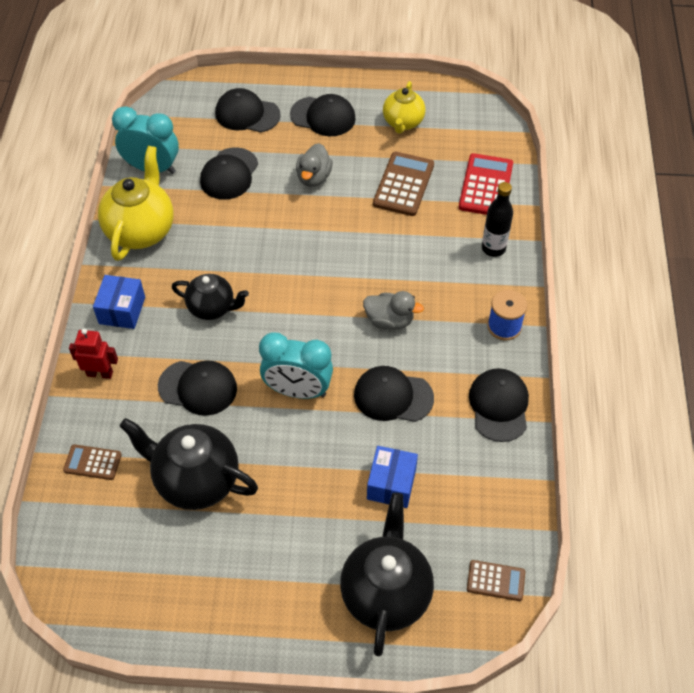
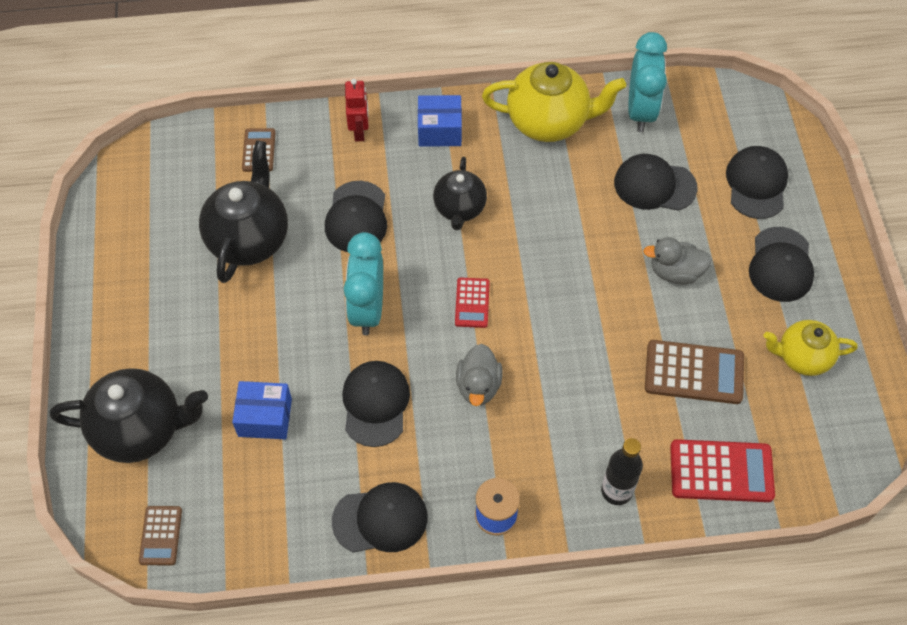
camera: 80 degrees right, 5 degrees up
none -> red calculator [455,277,490,328]

